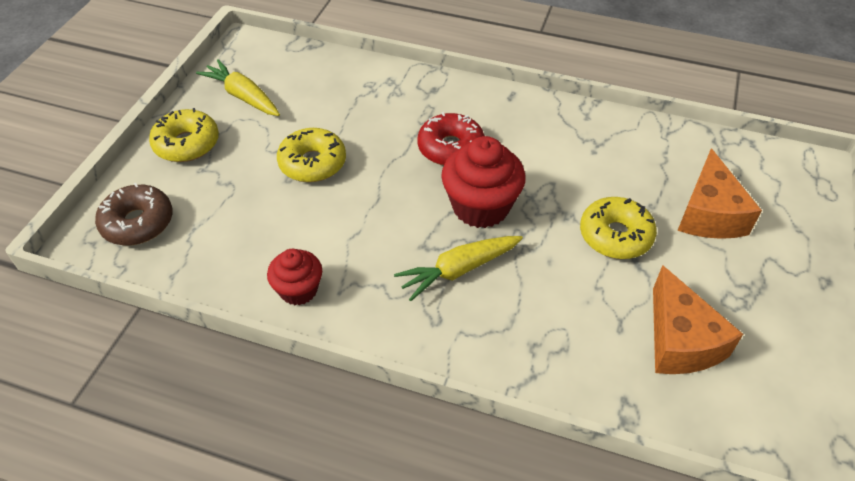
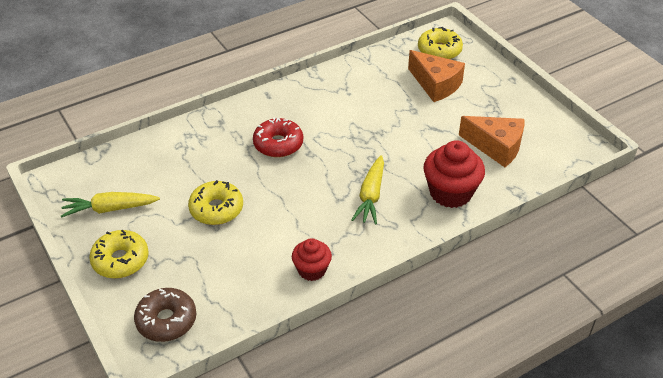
camera: 50 degrees left, 5 degrees down
red cupcake [441,136,525,228] -> red cupcake moved to [424,140,485,208]
yellow donut [580,197,657,259] -> yellow donut moved to [418,27,463,59]

